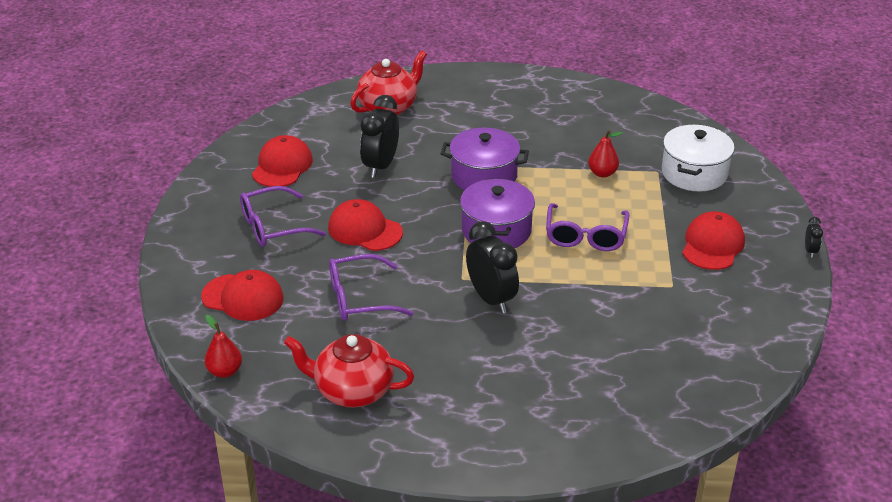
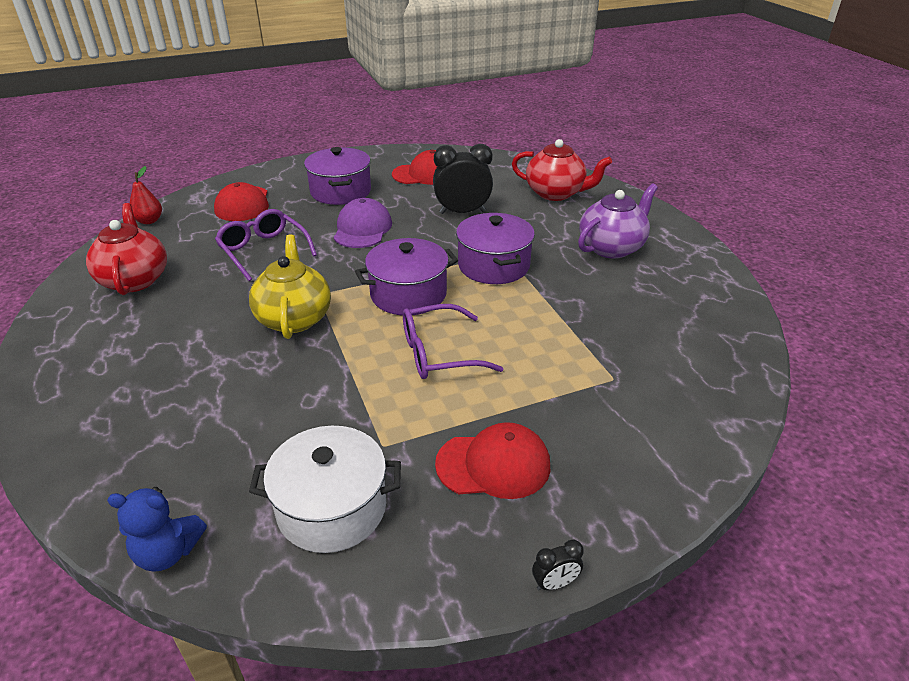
camera: 65 degrees right, 0 degrees up
purple glasses [240,186,326,247] -> purple pot [304,147,371,205]
red cap [328,199,403,251] -> purple cap [333,198,392,248]
black clock [466,221,519,313] -> yellow teapot [249,234,331,339]
red pear [588,130,622,177] -> none
white pot [662,125,735,191] -> white pot moved to [249,426,401,553]
none -> blue teddy bear [107,487,207,572]
none -> purple teapot [578,184,658,259]

